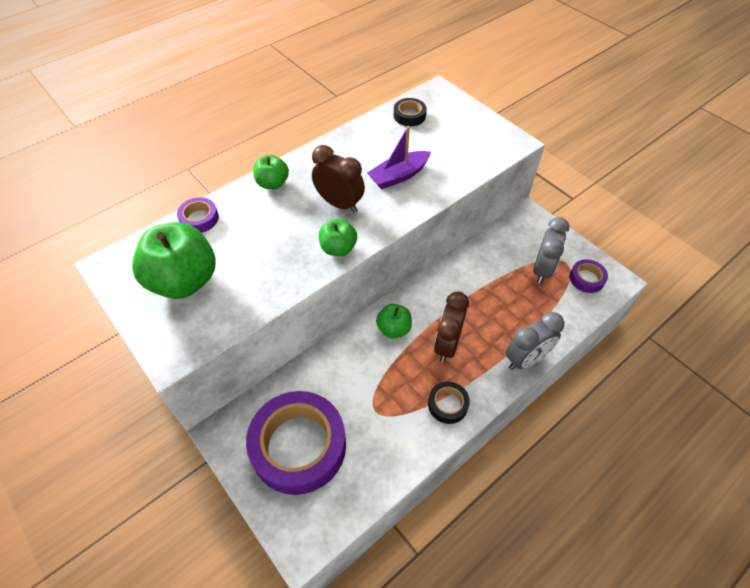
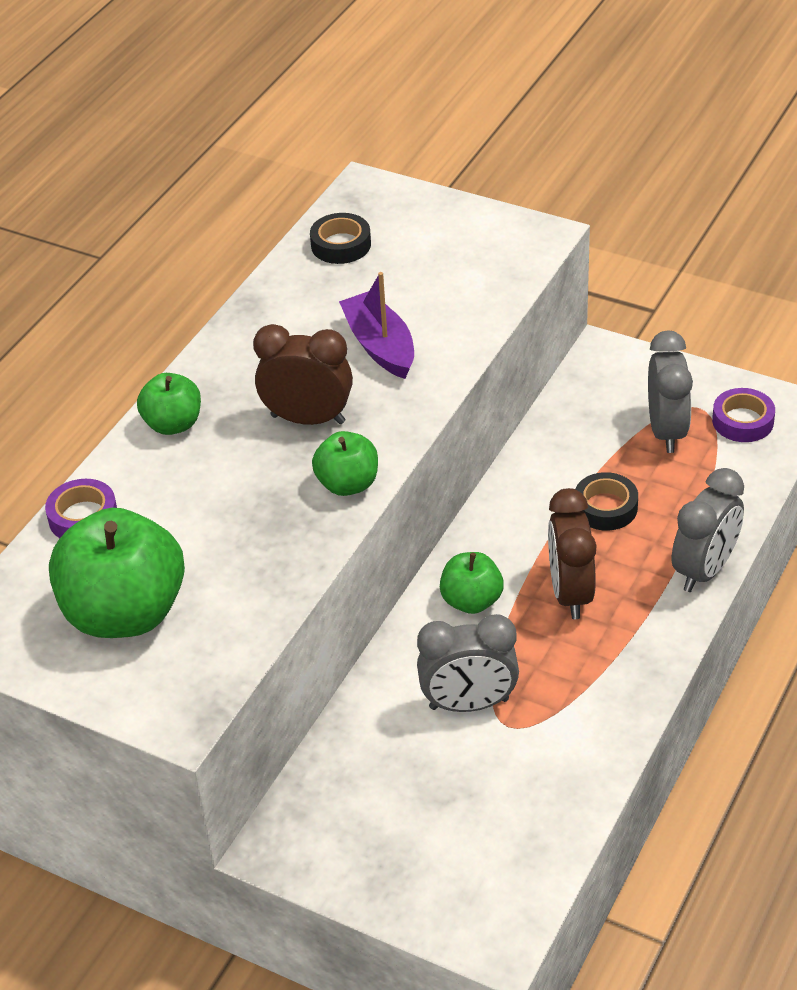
camera: 20 degrees left, 10 degrees down
purple tape [246,391,346,495] -> none
purple boat [367,126,431,189] -> purple boat turned 120 degrees clockwise [339,272,414,379]
black tape [428,382,470,424] -> black tape moved to [575,472,638,531]
none -> grey clock [417,614,519,712]

